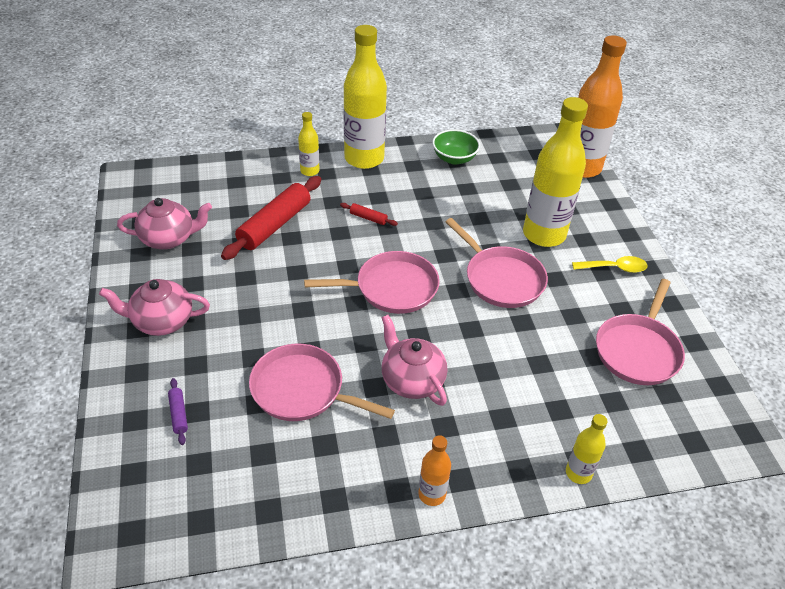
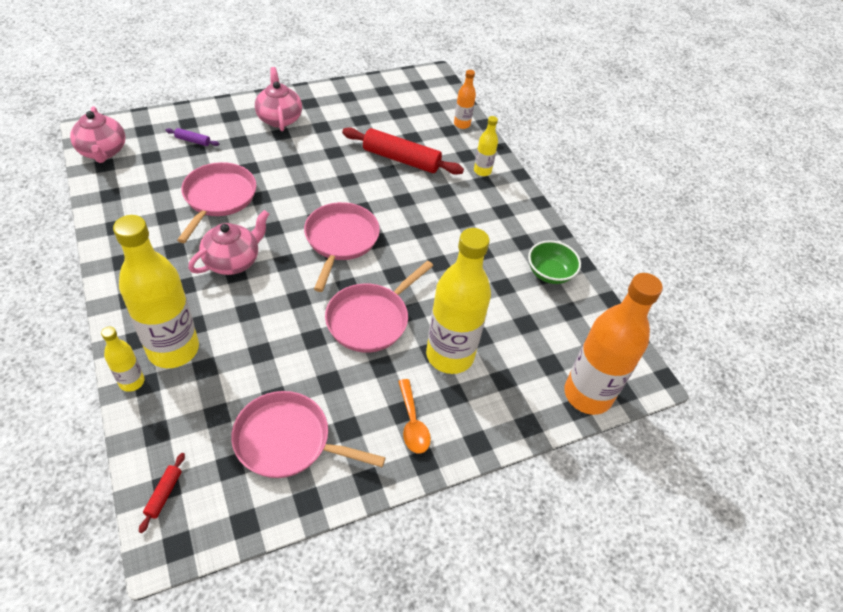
camera: 75 degrees right, 5 degrees up
pink teapot [117,198,212,249] -> pink teapot moved to [70,106,125,163]
purple rolling pin [168,378,188,445] -> purple rolling pin turned 45 degrees clockwise [165,128,219,146]
pink pan [304,251,440,314] -> pink pan turned 150 degrees counterclockwise [304,202,380,292]
red rolling pin [340,203,398,226] -> red rolling pin moved to [139,453,185,533]
yellow bottle [343,25,387,169] -> yellow bottle moved to [113,215,199,368]
orange bottle [418,435,451,506] -> orange bottle moved to [454,70,476,129]
yellow spoon [572,256,648,273] -> orange spoon [398,379,431,454]

